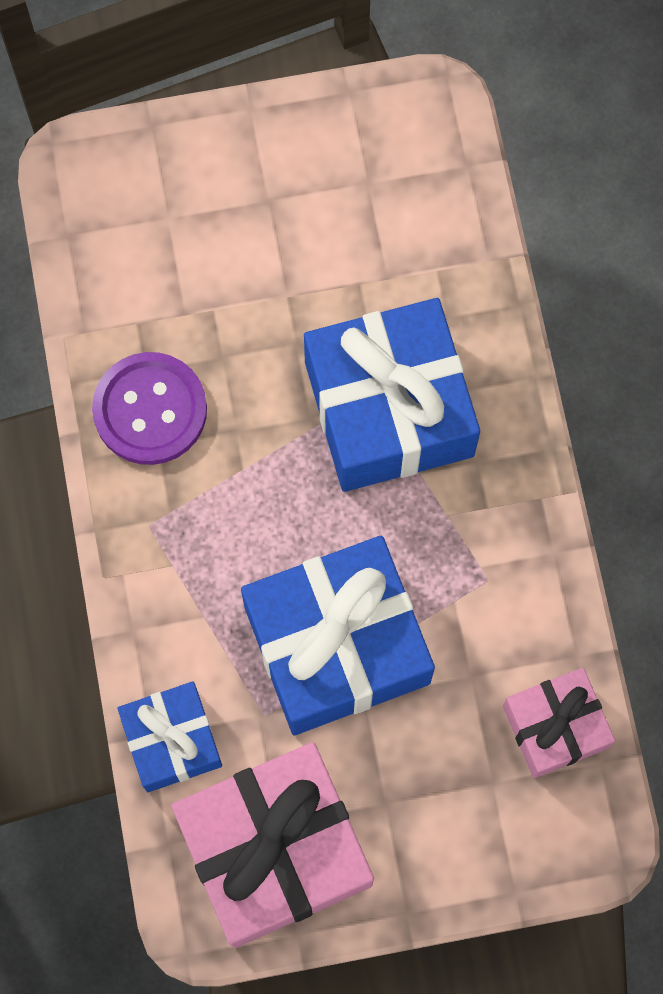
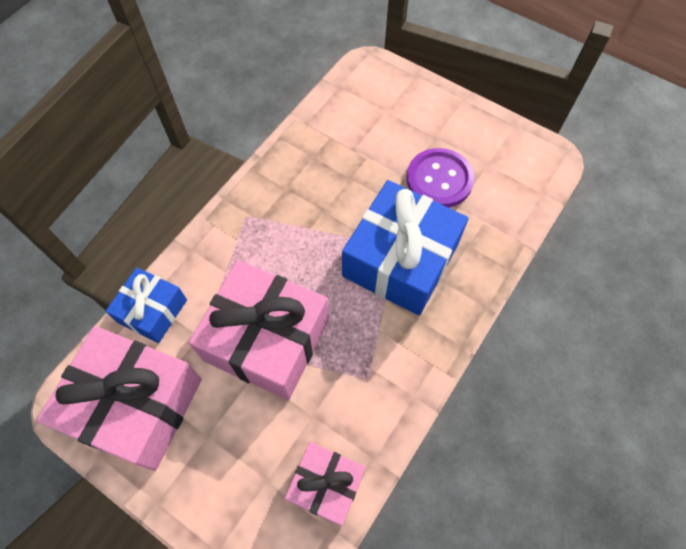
camera: 45 degrees right, 10 degrees down
purple button [92,352,207,465] -> purple button moved to [406,148,474,208]
blue gift [241,536,435,735] -> pink gift [189,260,329,400]

